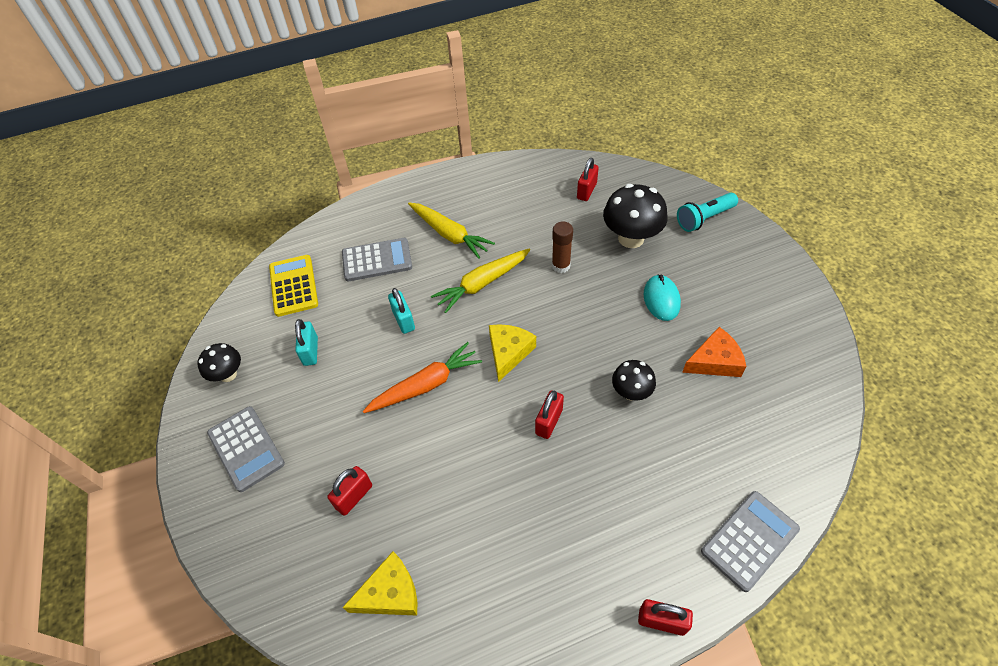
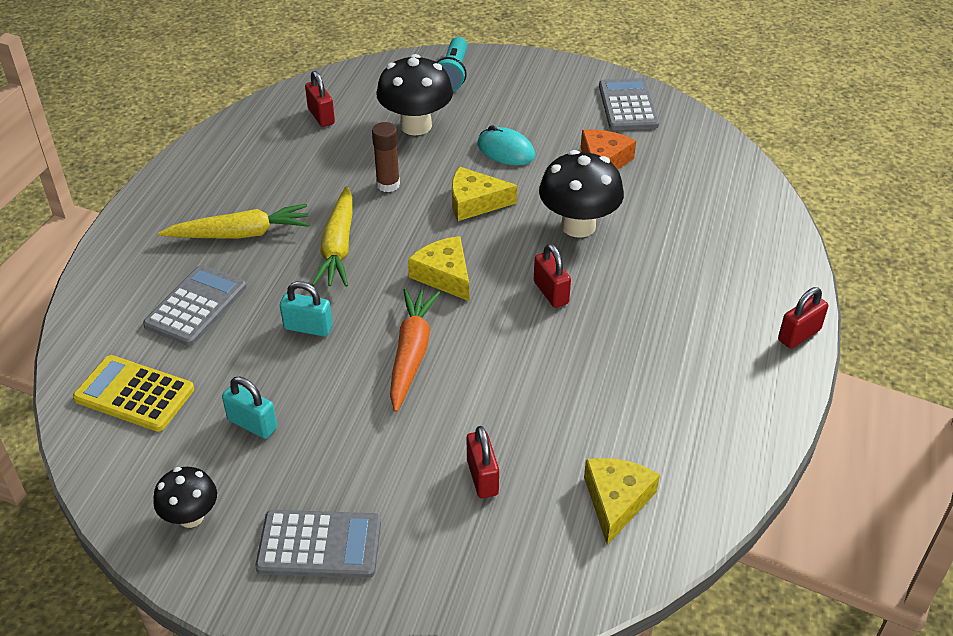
camera: 55 degrees left, 10 degrees down
black mushroom [612,360,656,401] -> black mushroom [539,150,624,238], size x1.71
grey calculator [701,491,800,592] -> grey calculator moved to [599,78,659,130]
none -> yellow cheese [452,167,517,221]

